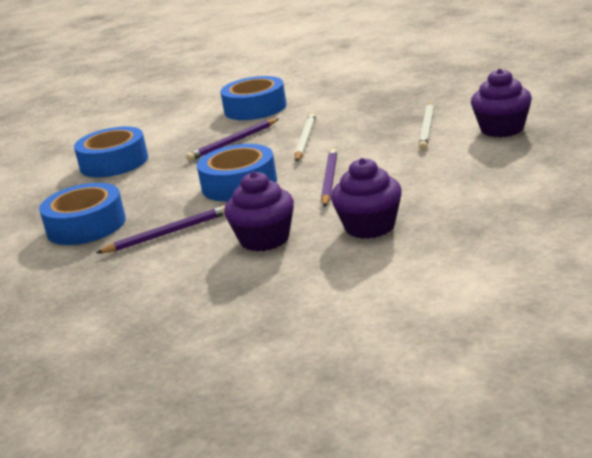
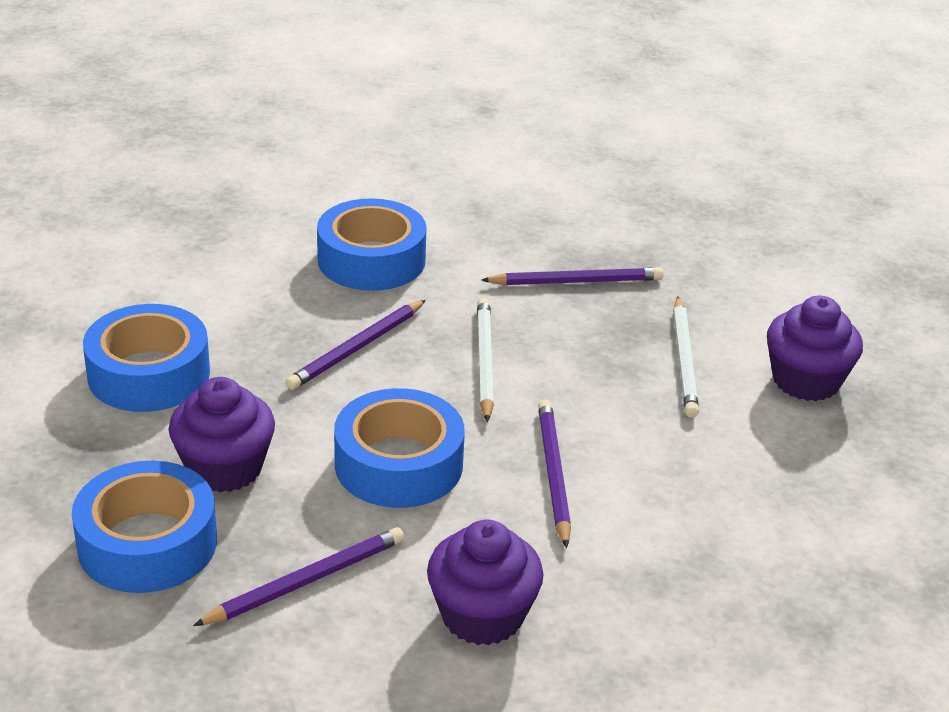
camera: 15 degrees left, 10 degrees up
purple cupcake [331,158,402,239] -> purple cupcake moved to [168,377,275,493]
none -> purple pencil [481,267,664,285]

